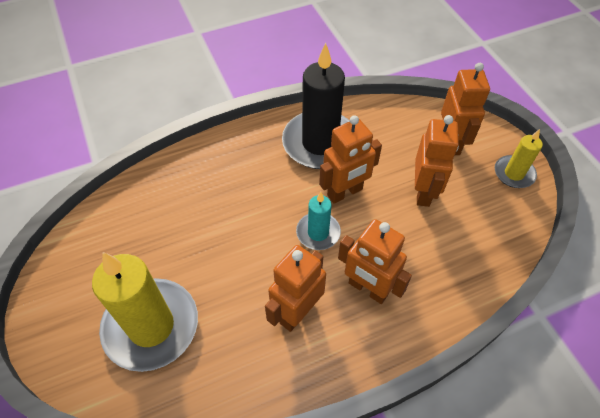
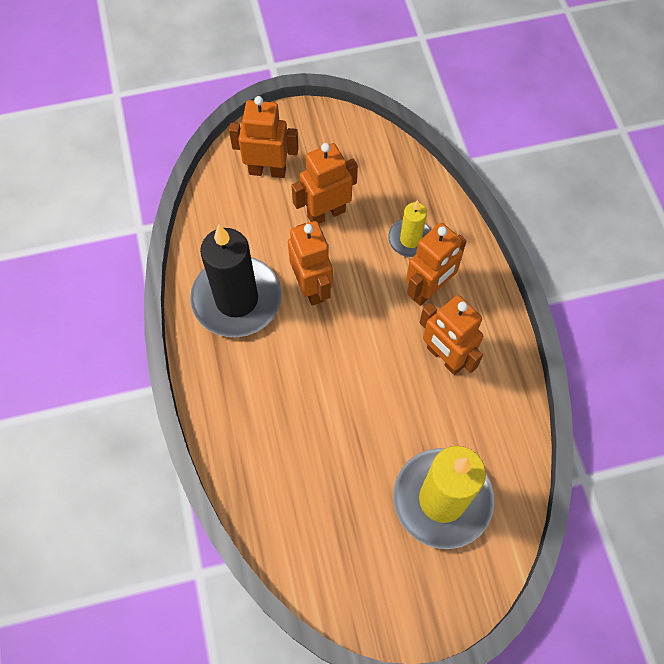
camera: 80 degrees left, 10 degrees up
turquoise candle [296,192,341,250] -> none
orange robot [415,115,459,207] -> orange robot turned 45 degrees counterclockwise [291,143,358,223]
yellow candle [495,129,543,188] -> yellow candle moved to [388,200,432,257]

